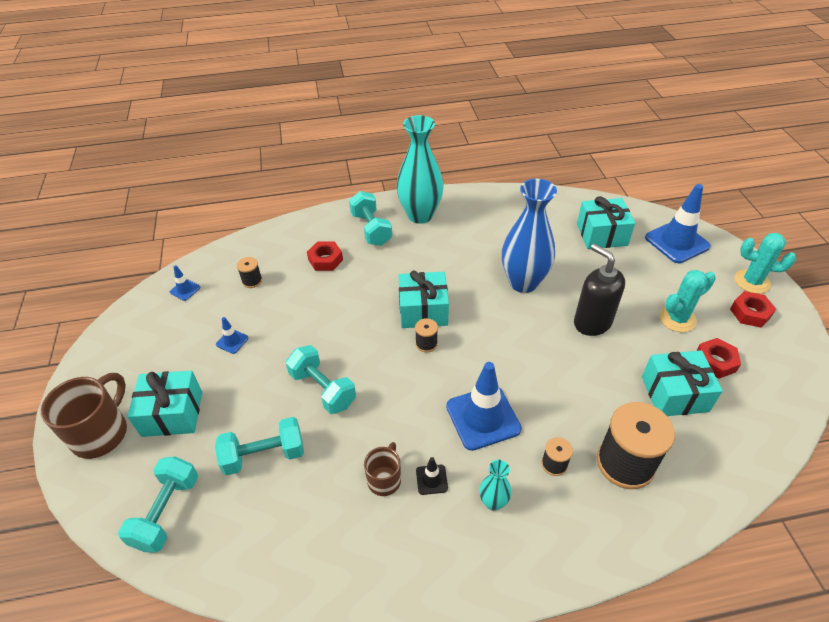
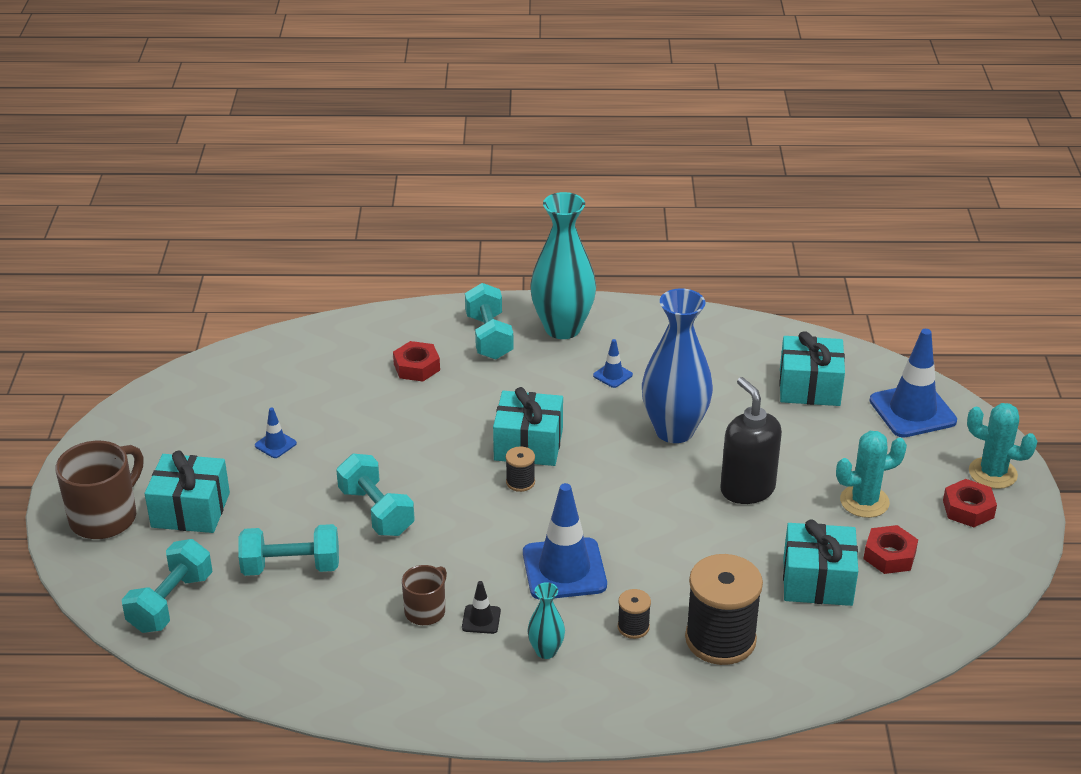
camera: 10 degrees right, 10 degrees down
blue traffic cone [170,265,200,301] -> blue traffic cone moved to [593,339,633,388]
black spool [237,257,262,288] -> none

